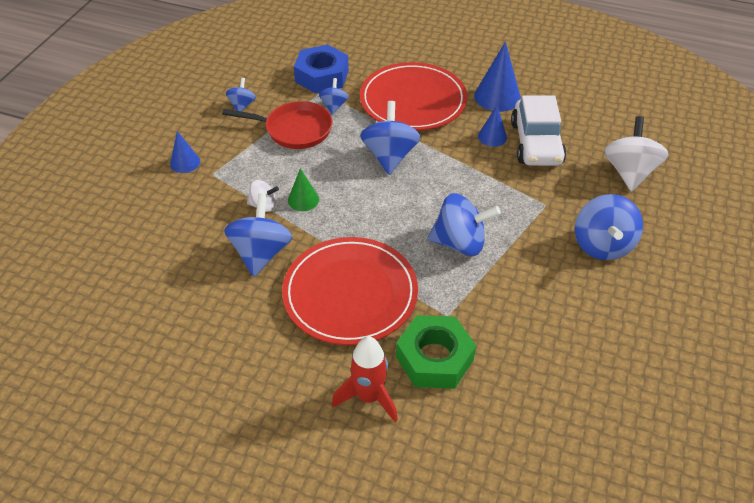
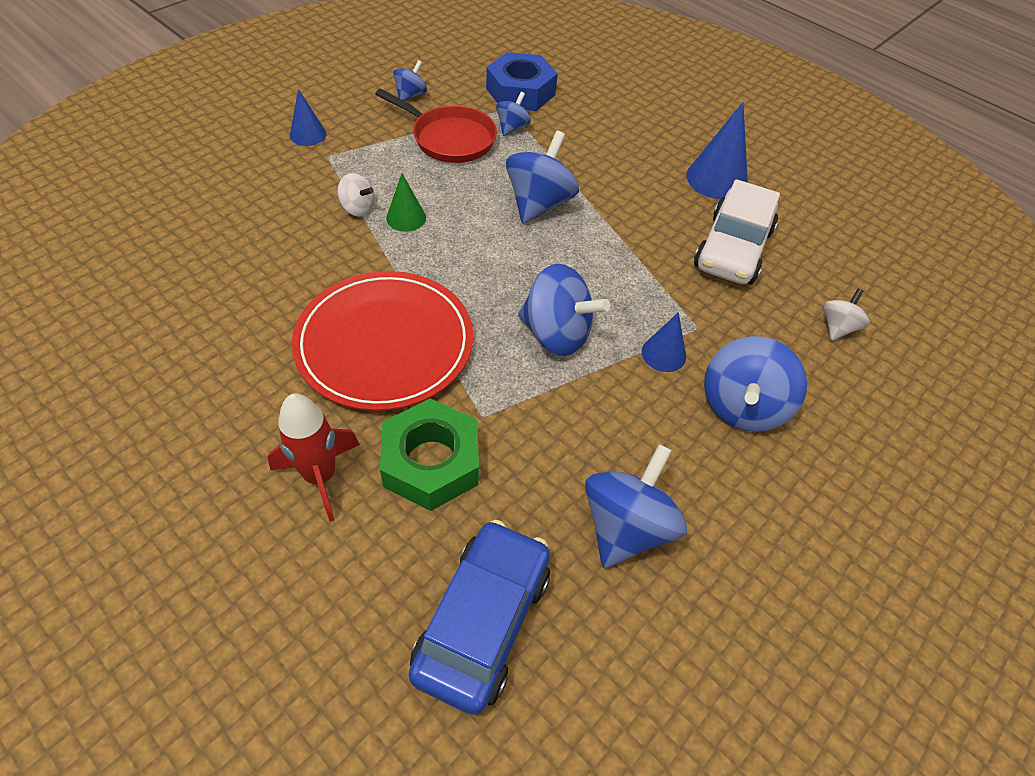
camera: 20 degrees right, 5 degrees up
blue spinning top [224,194,292,277] -> blue spinning top moved to [585,444,687,568]
red plate [360,62,467,131] -> none
blue cone [478,106,507,147] -> blue cone moved to [642,312,686,372]
white spinning top [604,116,669,192] -> white spinning top [824,289,870,341], size x0.54
none -> blue car [409,520,550,715]

